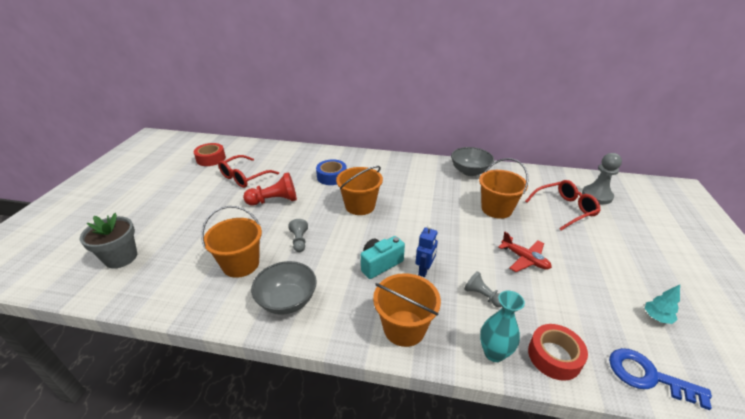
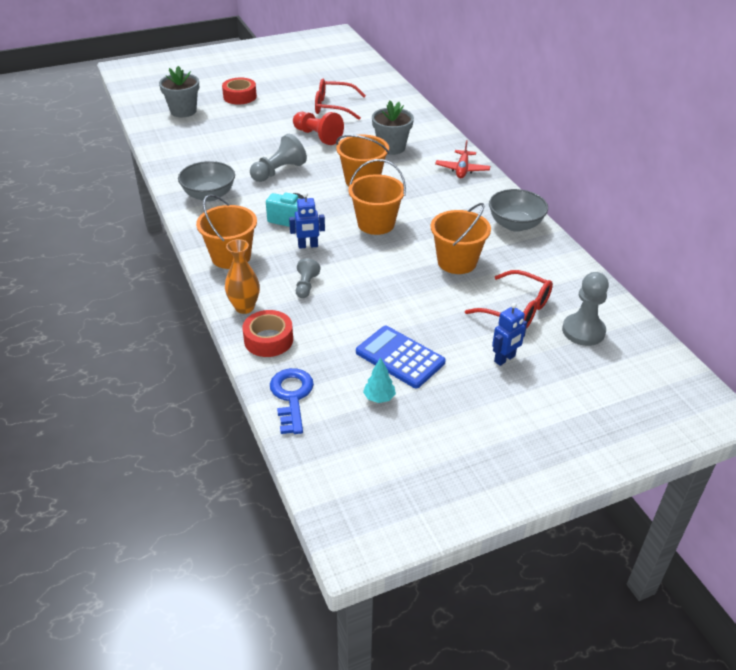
camera: 55 degrees right, 5 degrees up
red tape [194,143,226,166] -> red tape moved to [222,77,257,105]
orange bucket [201,206,262,278] -> orange bucket moved to [349,159,406,235]
grey pawn [289,219,308,252] -> grey pawn [250,134,307,182], size x1.68
blue tape [316,159,347,185] -> grey flower pot [372,101,414,155]
turquoise vase [480,291,525,362] -> orange vase [225,239,260,314]
red plane [498,232,552,272] -> red plane moved to [435,140,490,178]
none -> blue calculator [356,326,446,388]
none -> blue robot [492,303,527,366]

